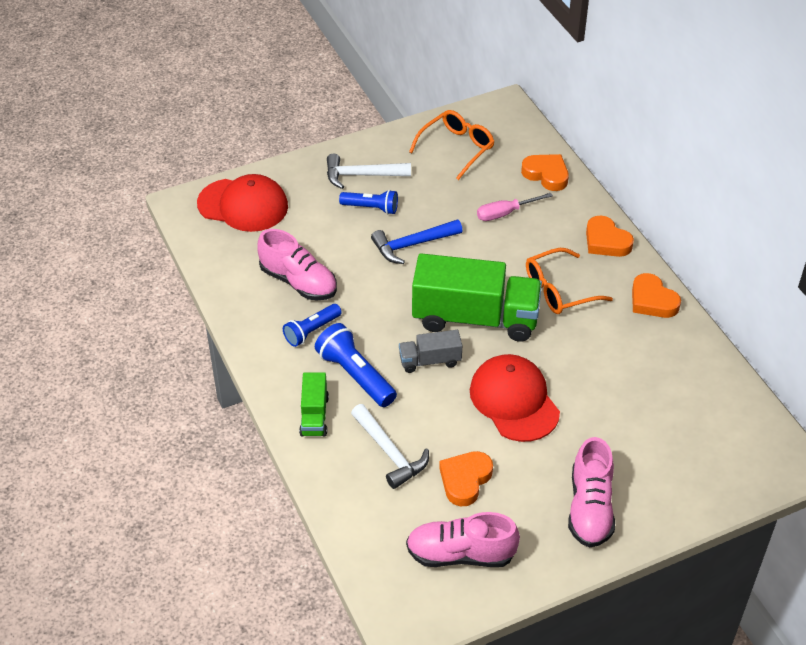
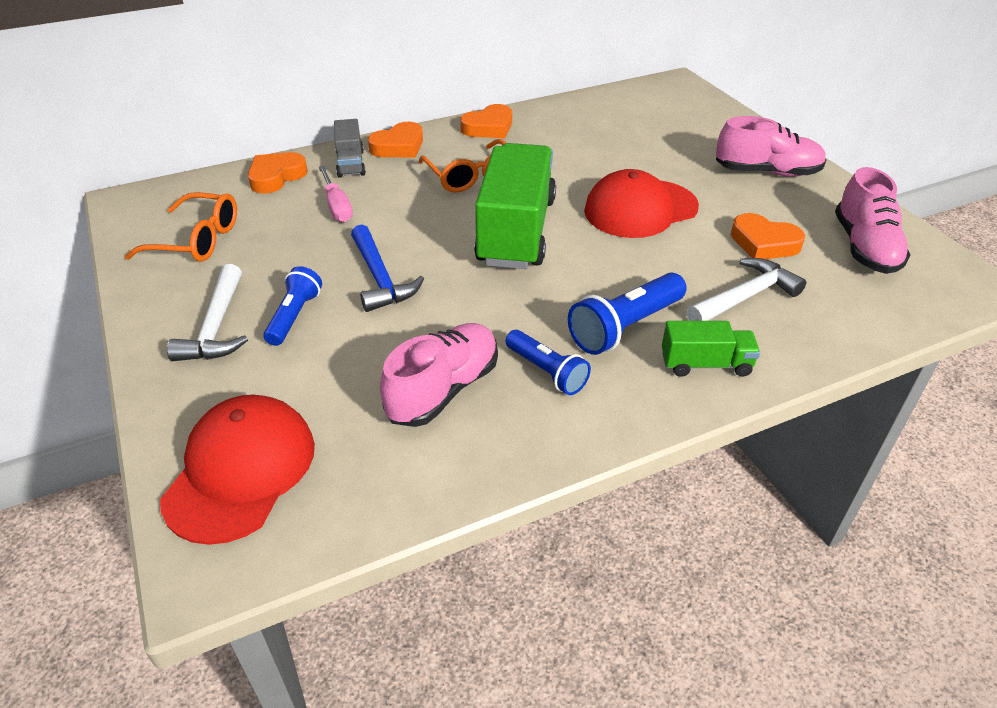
camera: 90 degrees left, 5 degrees down
grey truck [399,330,462,373] -> grey truck moved to [334,119,366,178]
orange glasses [409,110,495,180] -> orange glasses turned 150 degrees clockwise [124,192,237,262]

